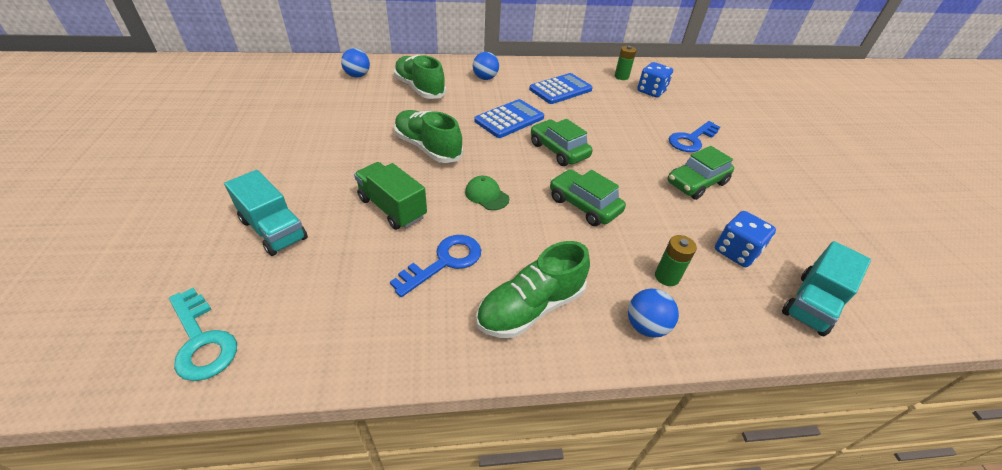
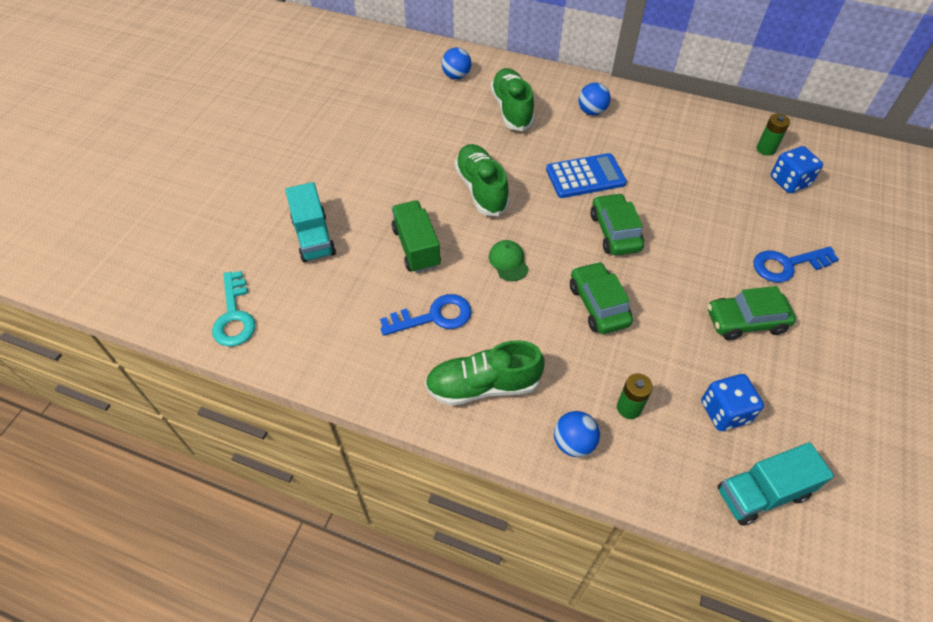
camera: 30 degrees right, 10 degrees up
blue calculator [529,73,593,104] -> none

